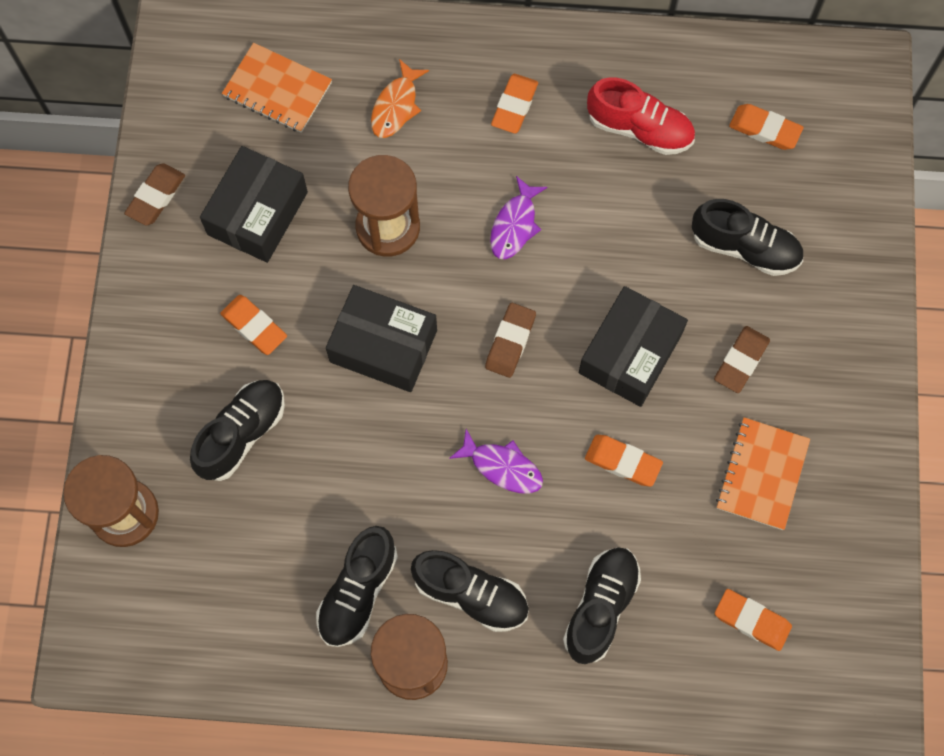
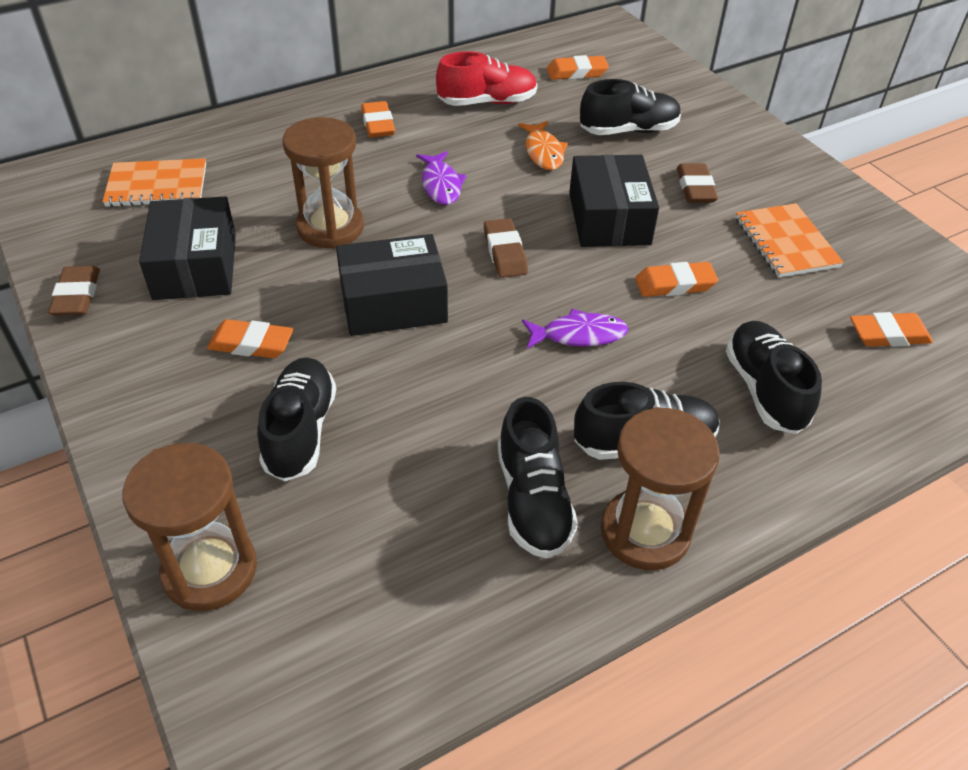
camera: 35 degrees left, 25 degrees down
orange fish [371,59,429,138] -> orange fish moved to [518,121,568,170]

